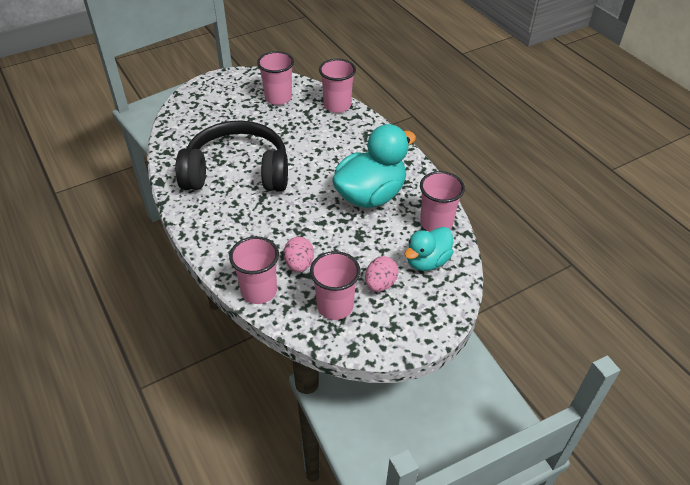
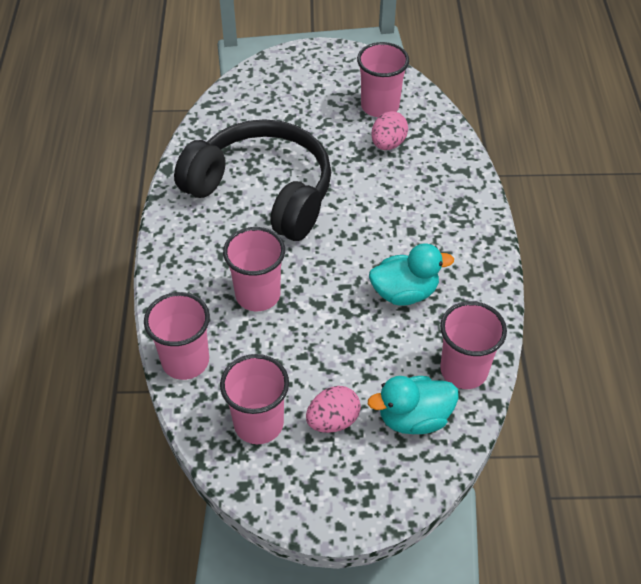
camera: 30 degrees right, 5 degrees up
pink egg [284,237,314,272] -> pink egg moved to [371,111,408,150]
pink cup [319,59,356,113] -> pink cup moved to [223,227,285,311]
turquoise duck [332,124,416,208] -> turquoise duck [369,243,454,306], size x0.60

